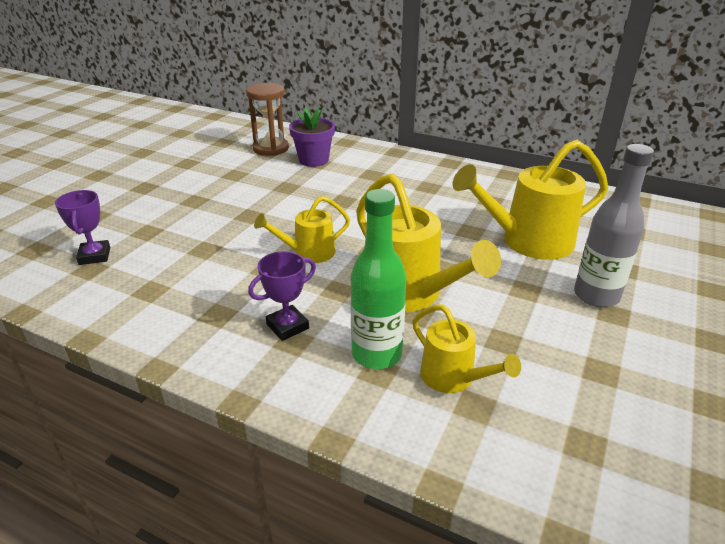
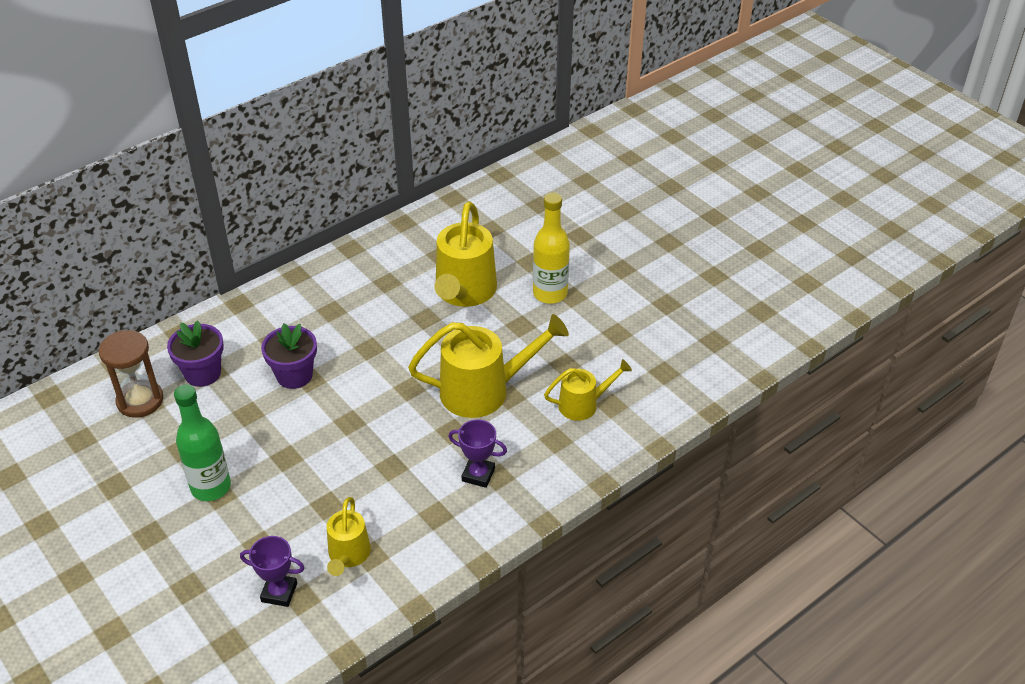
camera: 65 degrees left, 10 degrees up
purple trophy [248,251,316,341] -> purple trophy turned 60 degrees counterclockwise [448,419,507,488]
yellow watering can [254,196,350,263] -> yellow watering can moved to [327,497,371,576]
green bottle [350,189,406,369] -> green bottle moved to [174,384,231,501]
grey bottle [574,144,654,308] -> yellow bottle [533,193,570,304]
none -> purple flower pot [261,323,317,389]

